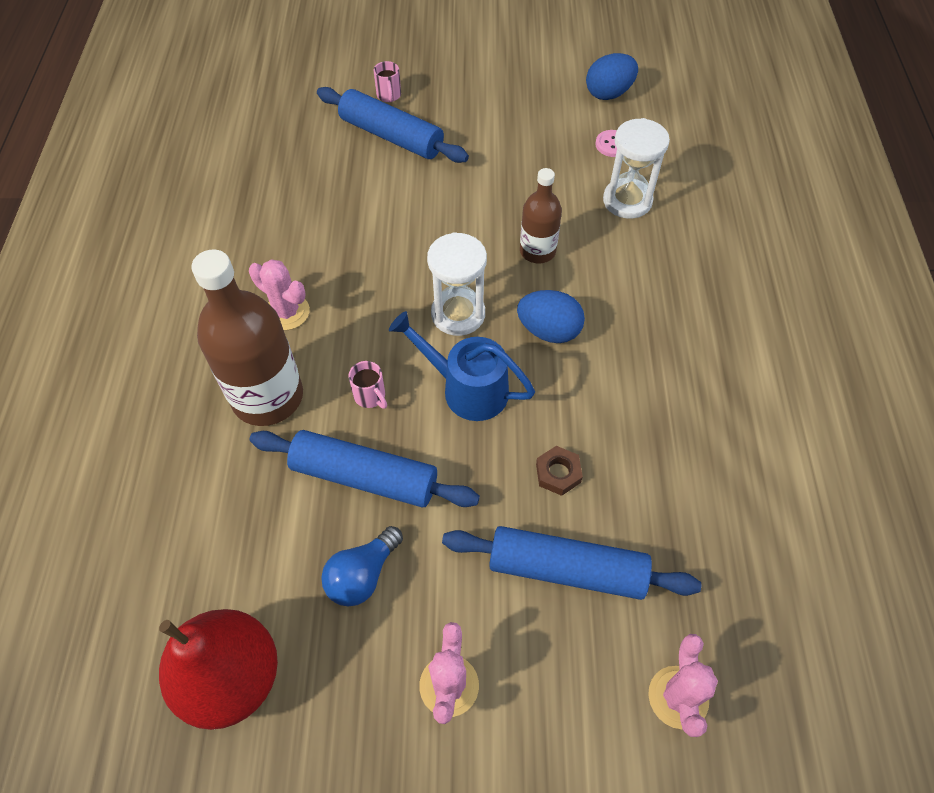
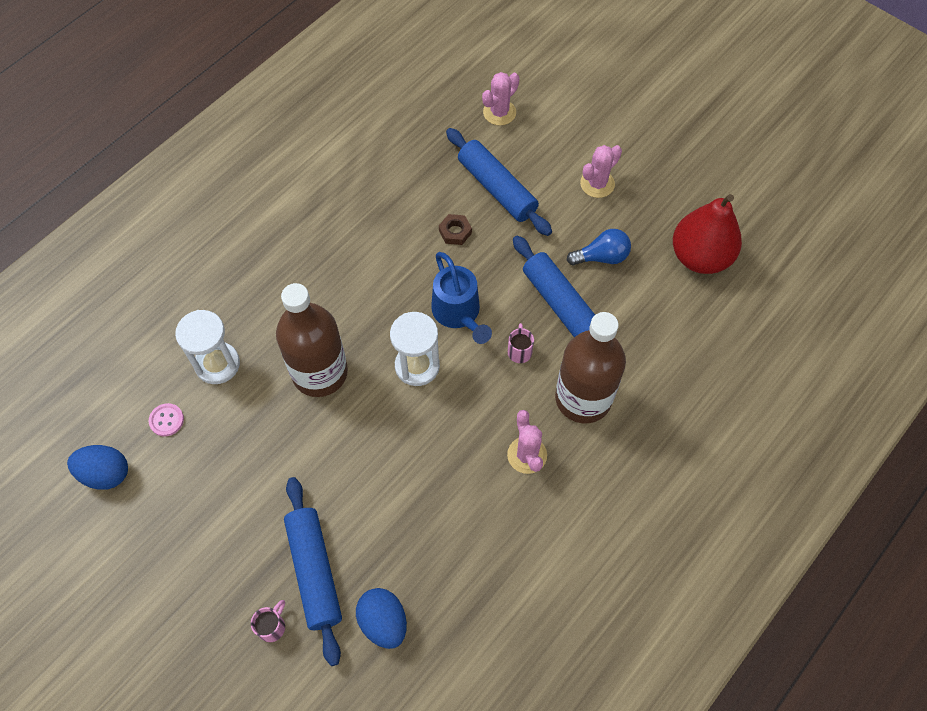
camera: 140 degrees left, 5 degrees up
blue egg [517,290,585,343] -> blue egg moved to [356,588,407,649]
brown bottle [520,168,562,263] -> brown bottle [276,283,348,397], size x1.77

